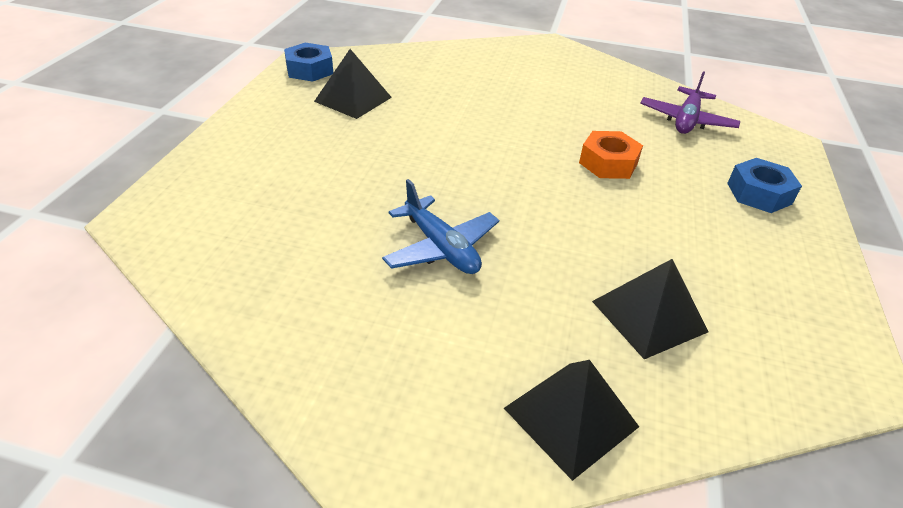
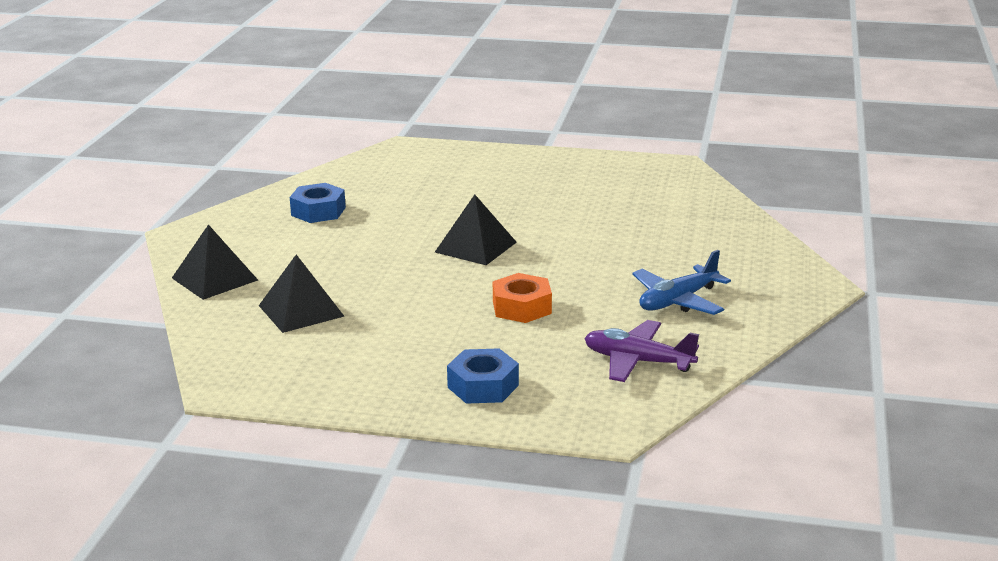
camera: 90 degrees right, 15 degrees down
blue nut [284,43,333,82] -> blue nut moved to [290,183,346,223]
black pyramid [314,49,392,119] -> black pyramid moved to [435,195,517,265]
blue plane [382,179,499,274] -> blue plane moved to [632,250,731,315]

